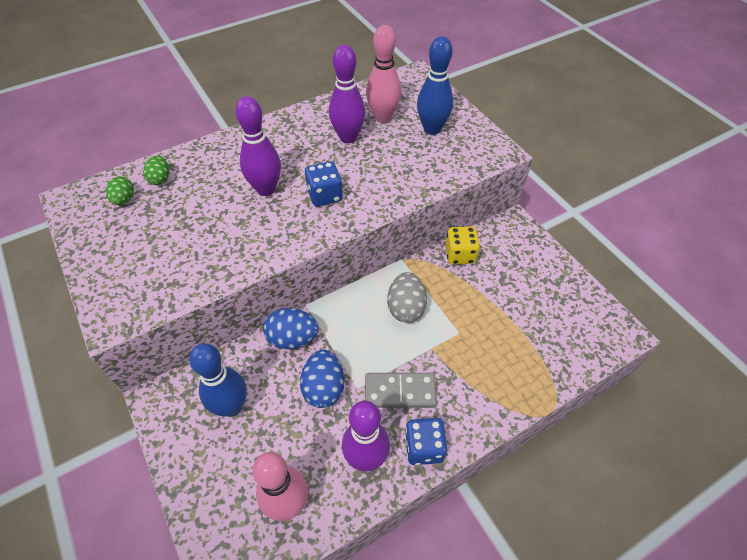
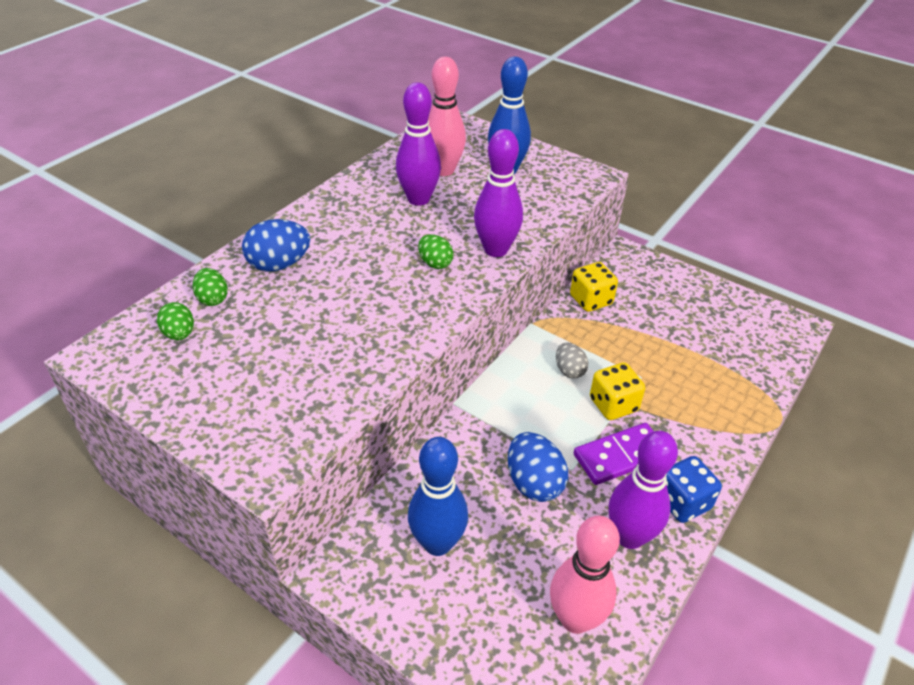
camera: 25 degrees left, 10 degrees down
purple bowling pin [235,96,281,196] -> purple bowling pin moved to [474,129,523,257]
blue egg [263,308,319,349] -> blue egg moved to [242,219,310,272]
blue dice [305,161,343,206] -> green egg [418,234,454,269]
grey domino [365,373,437,408] -> purple domino [574,423,654,485]
grey egg [387,272,427,323] -> grey egg [556,342,588,379], size x0.62
none -> yellow dice [590,362,645,420]

